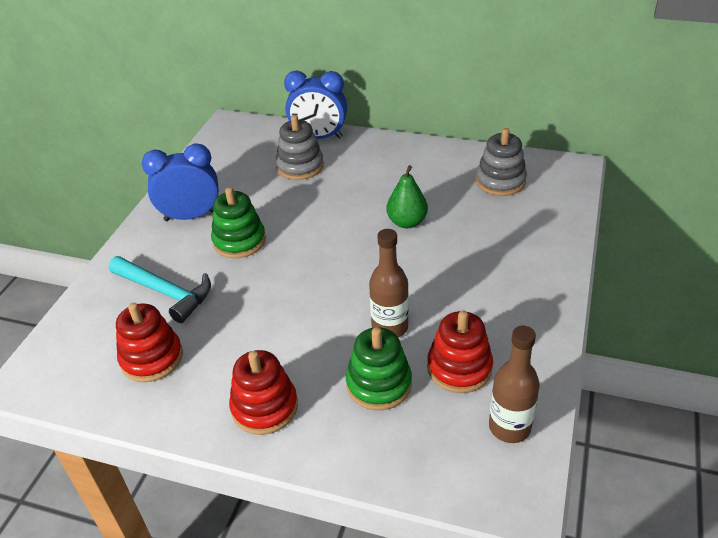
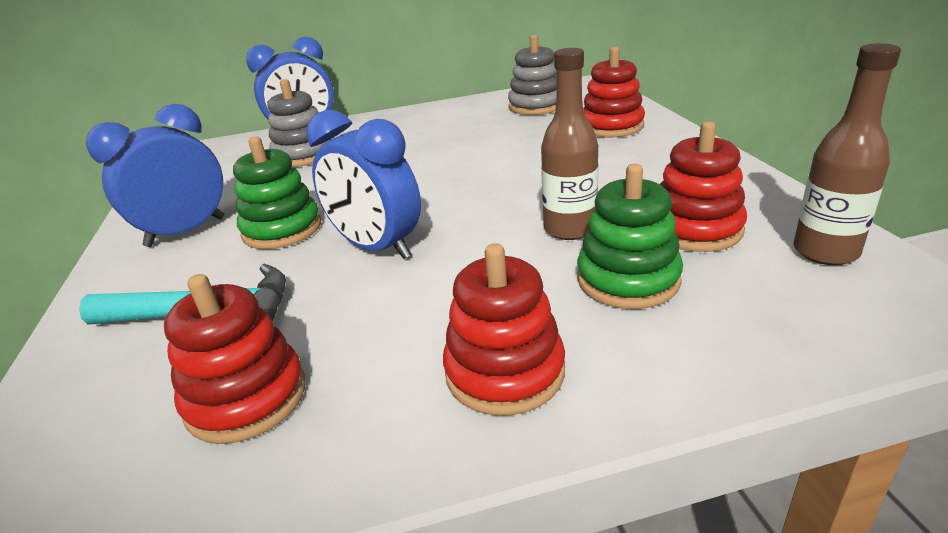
camera: 30 degrees left, 10 degrees down
green pear [386,165,428,228] -> none
none -> blue clock [306,110,421,259]
none -> red stacking toy [583,47,645,137]

